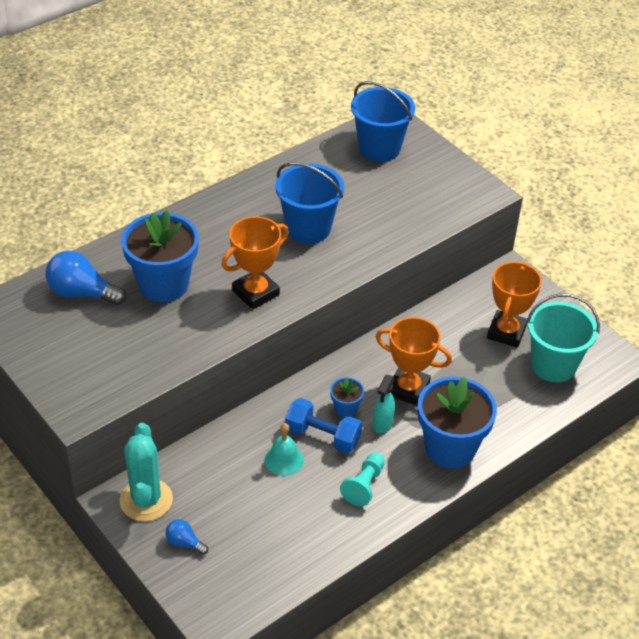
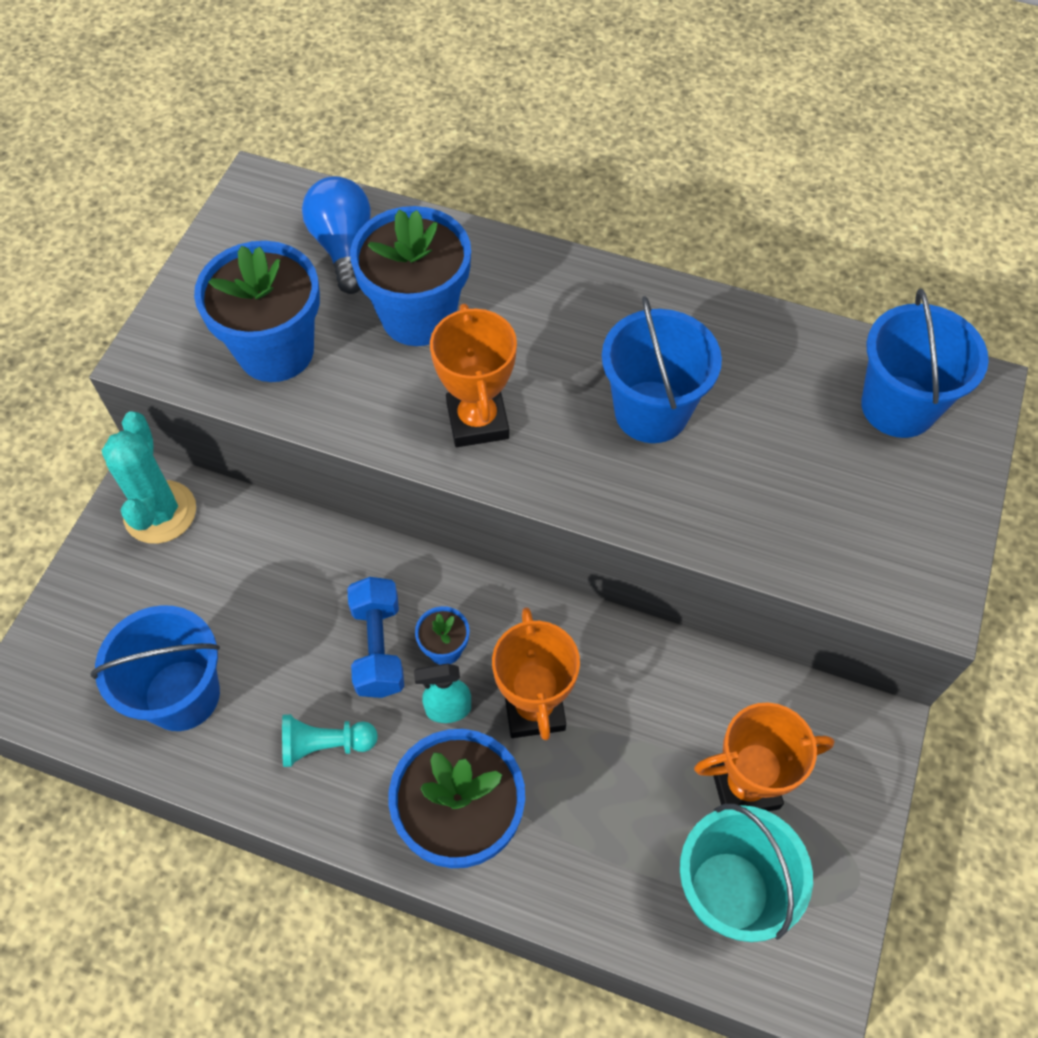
camera: 60 degrees right, 15 degrees up
turquoise cactus [120,423,173,521] -> turquoise cactus turned 60 degrees counterclockwise [102,411,196,544]
blue light bulb [166,519,208,555] -> none
orange trophy [222,216,289,310] -> orange trophy turned 60 degrees clockwise [430,304,517,447]
turquoise bell [265,423,304,476] -> none
none -> blue bucket [90,605,220,731]
none -> blue flower pot [194,241,320,382]

